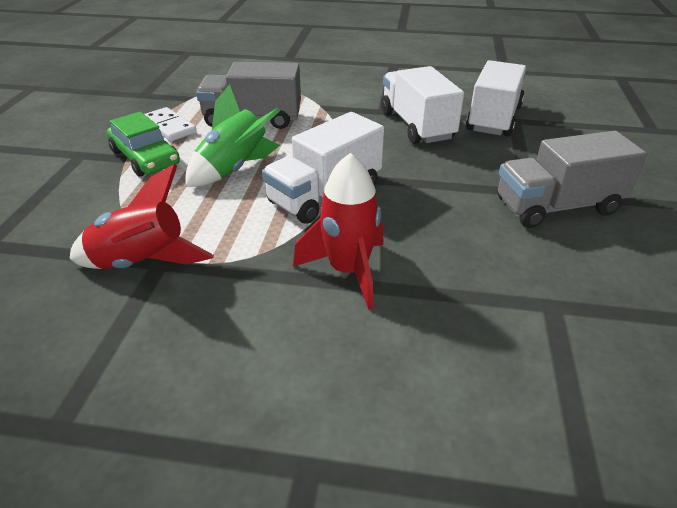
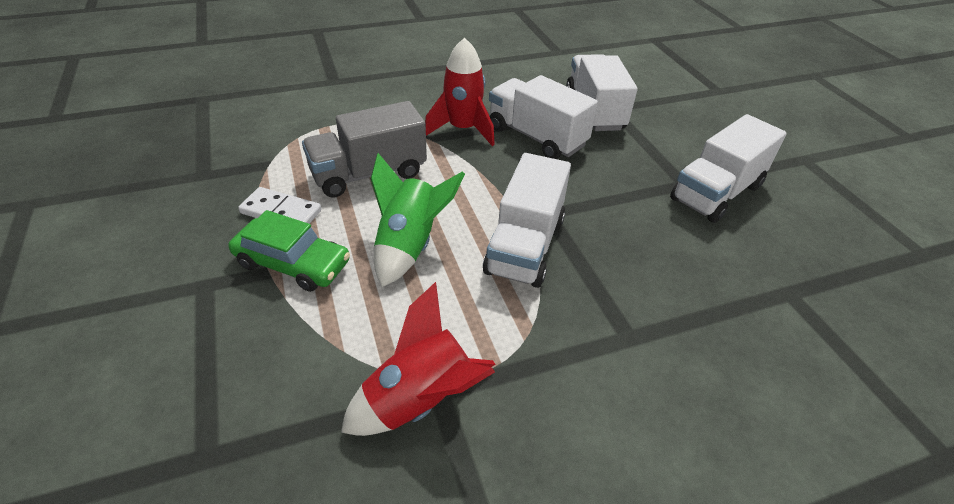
camera: 30 degrees left, 5 degrees up
red rocket [293,153,384,310] -> red rocket moved to [425,38,495,146]
grey truck [498,131,647,228] -> white truck [670,114,787,223]

